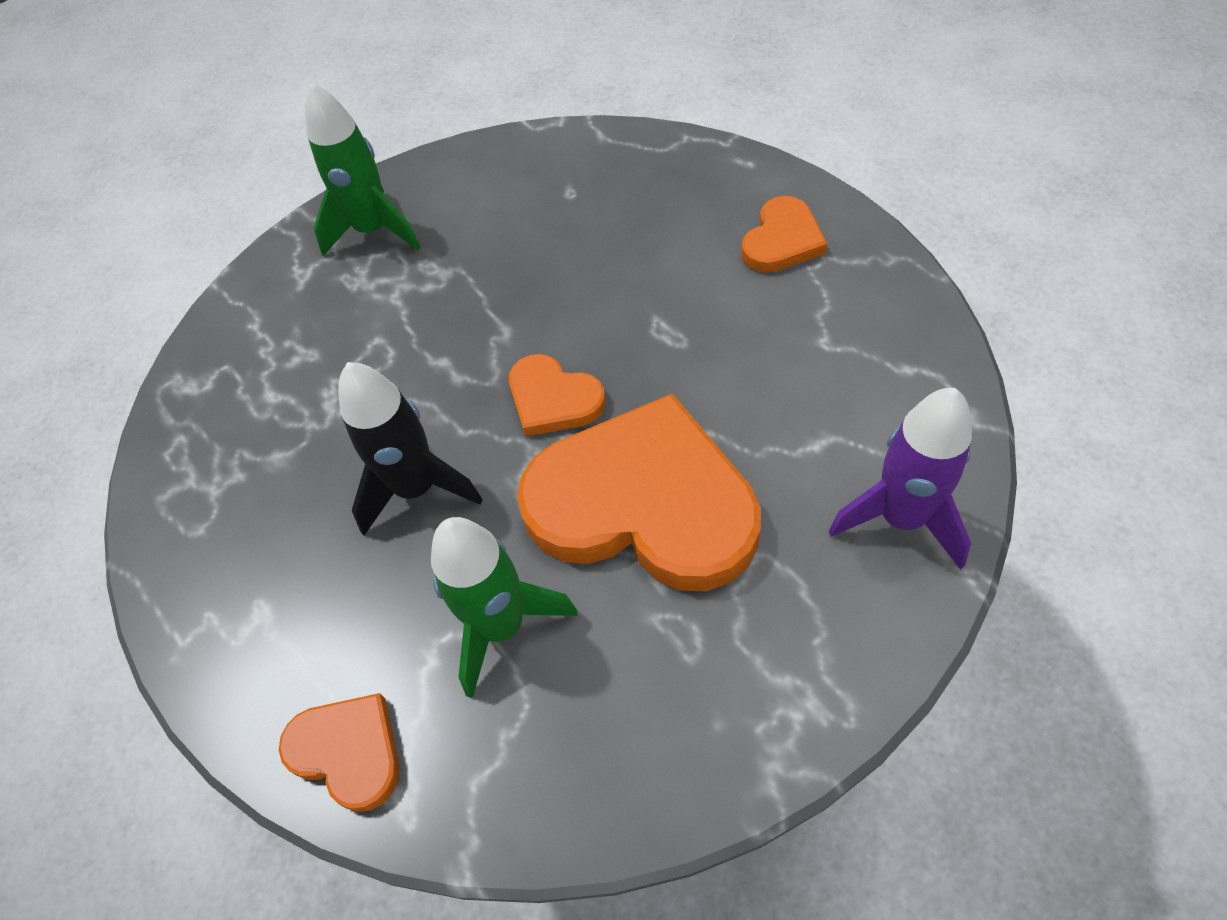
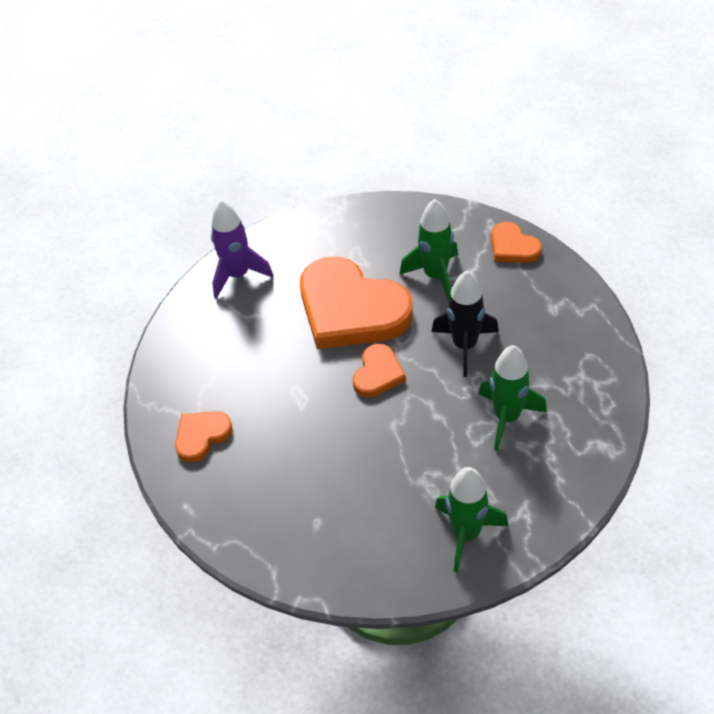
camera: 165 degrees left, 5 degrees down
orange heart [509,354,606,436] -> orange heart turned 60 degrees clockwise [353,344,406,397]
none -> green rocket [478,345,547,451]

